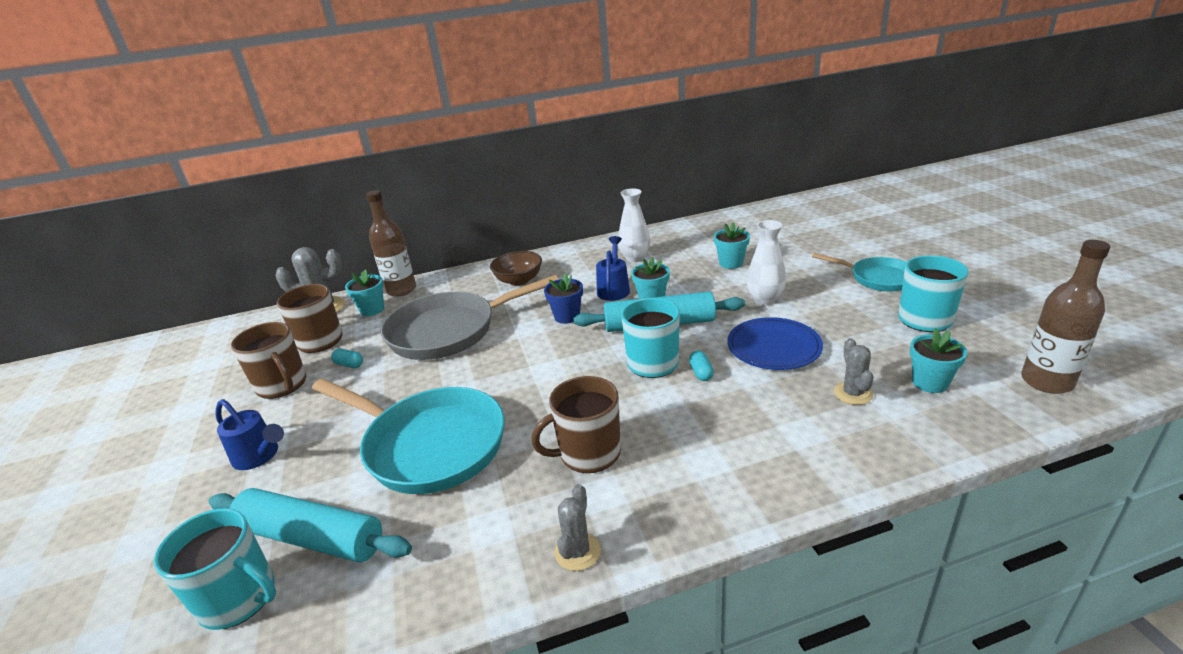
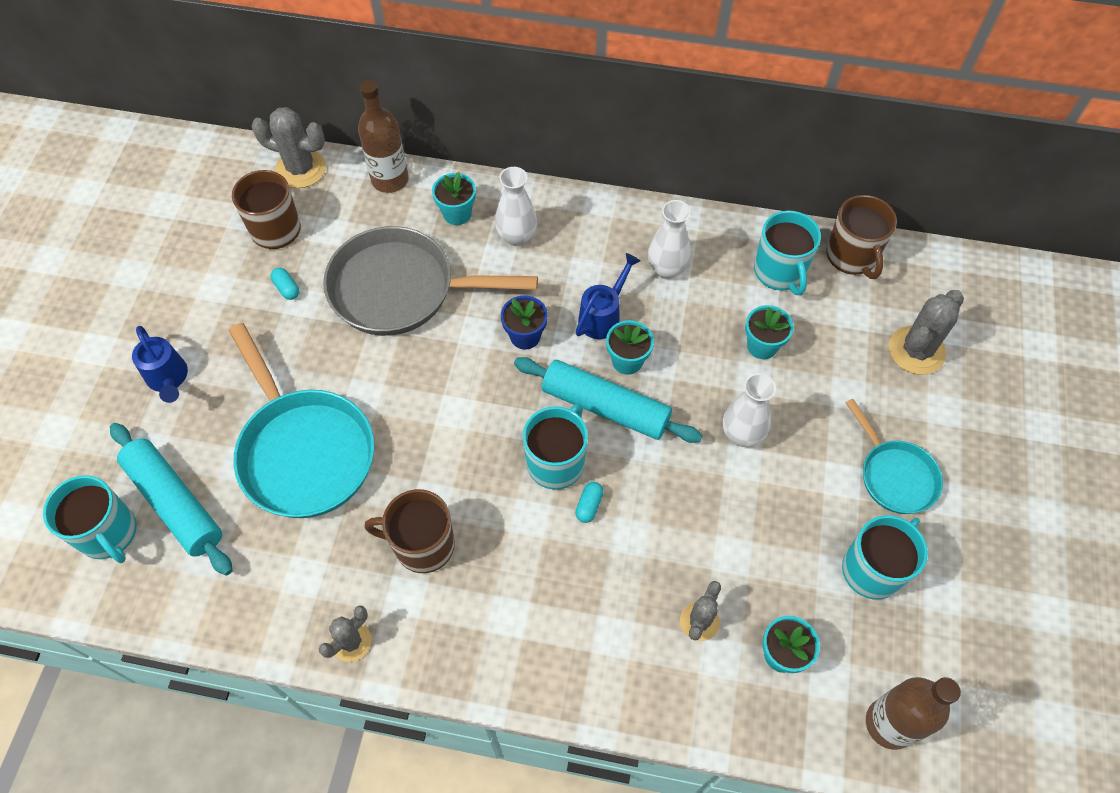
camera: 25 degrees right, 30 degrees up
brown mug [231,322,306,399] -> brown mug moved to [826,195,897,279]
turquoise flower pot [345,269,384,316] -> turquoise flower pot moved to [432,172,476,225]
brown bowl [490,251,542,286] -> white vase [495,167,537,246]
blue plate [727,317,823,370] -> none
none -> turquoise mug [754,211,821,295]
none -> grey cactus [889,290,964,375]

